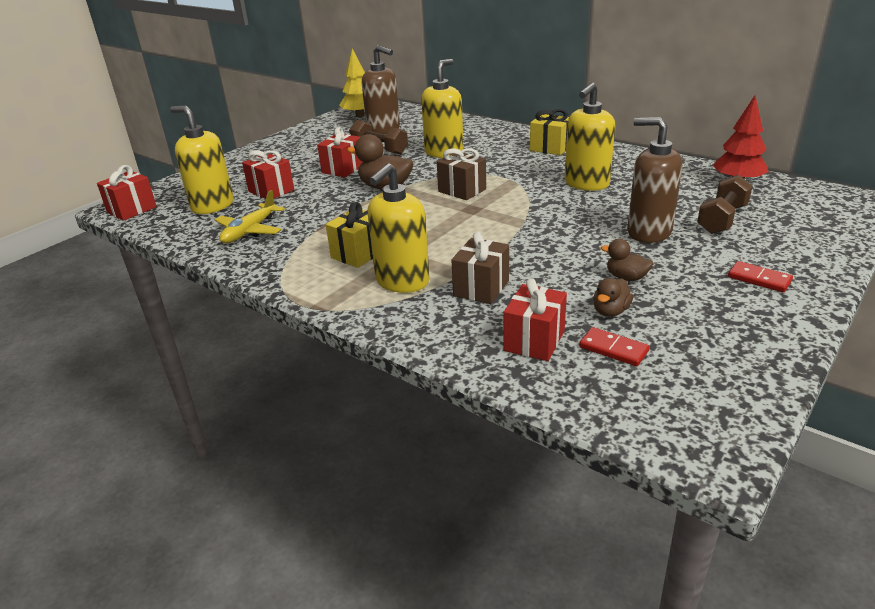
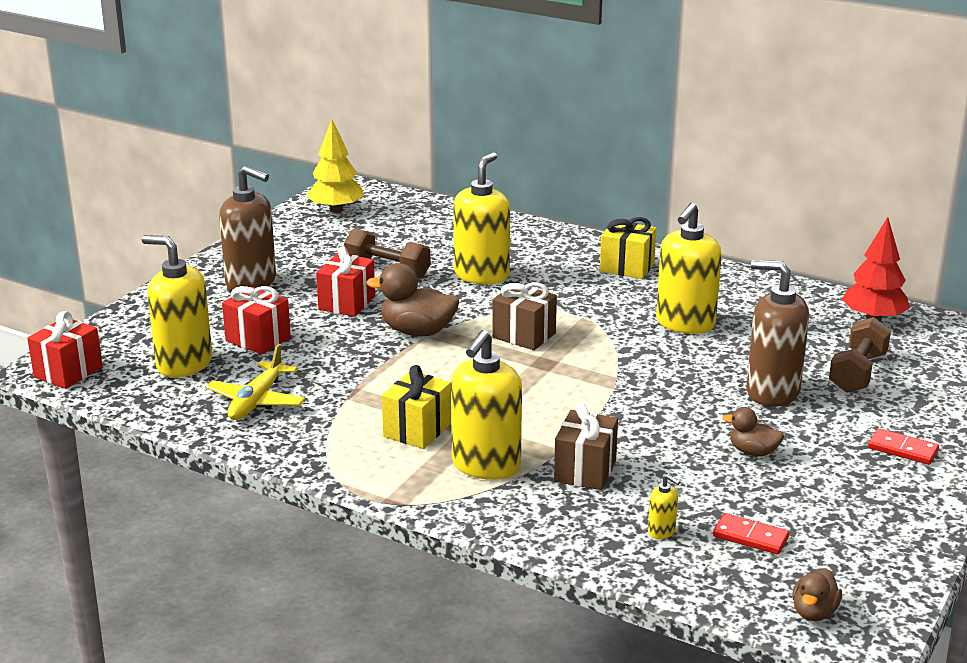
camera: 10 degrees left, 5 degrees down
brown soap dispenser [362,45,400,134] -> brown soap dispenser moved to [219,165,276,291]
red gift [504,278,567,361] -> yellow soap dispenser [648,474,680,539]
brown duck [593,278,633,317] -> brown duck moved to [792,568,842,621]

